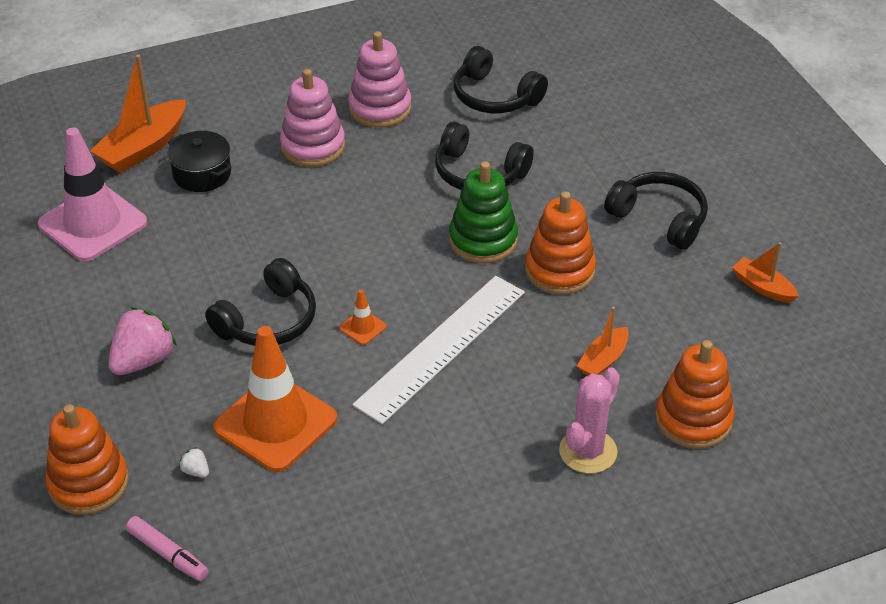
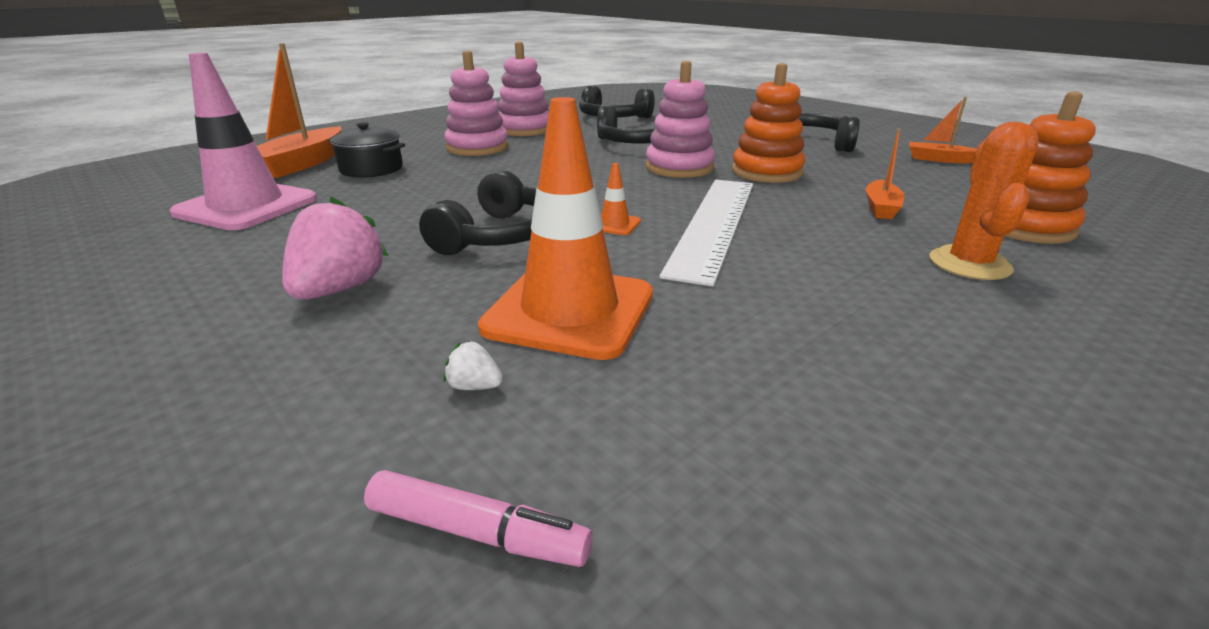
camera: 20 degrees left, 15 degrees down
orange stacking toy [45,404,129,515] -> none
green stacking toy [449,161,518,263] -> pink stacking toy [645,61,715,178]
pink cactus [559,368,620,474] -> orange cactus [929,122,1039,280]

